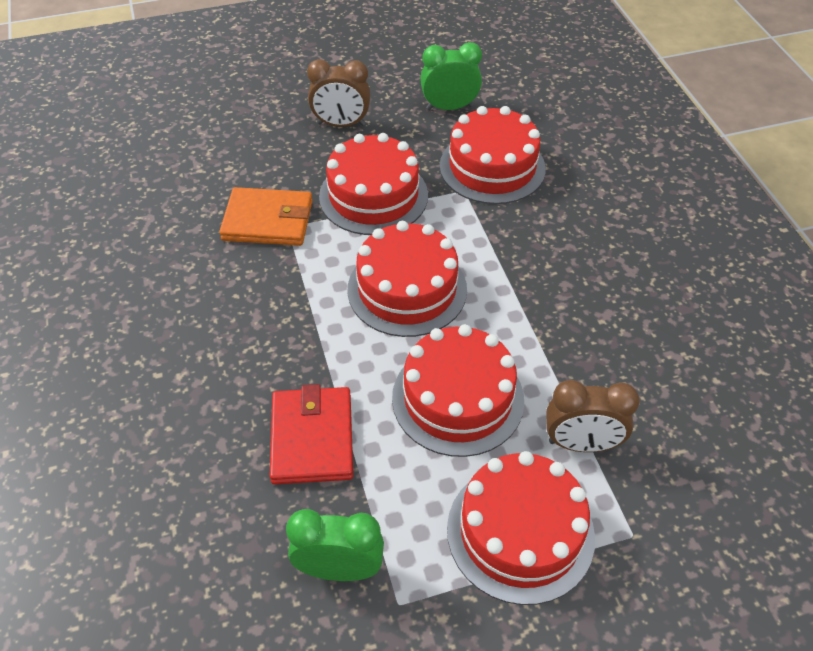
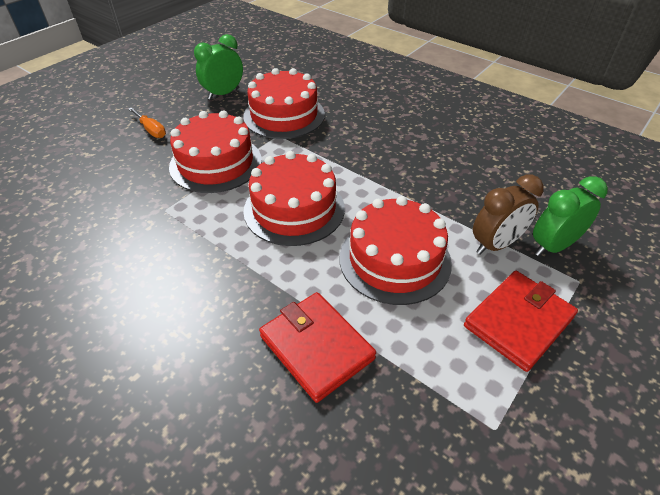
camera: 35 degrees left, 5 degrees down
orange wallet [219,187,313,246] -> none
green clock [286,509,384,581] -> green clock moved to [533,176,608,256]
brown clock [307,59,371,127] -> orange screwdriver [128,107,166,138]
red cake [447,451,595,605] -> red wallet [464,271,578,372]

